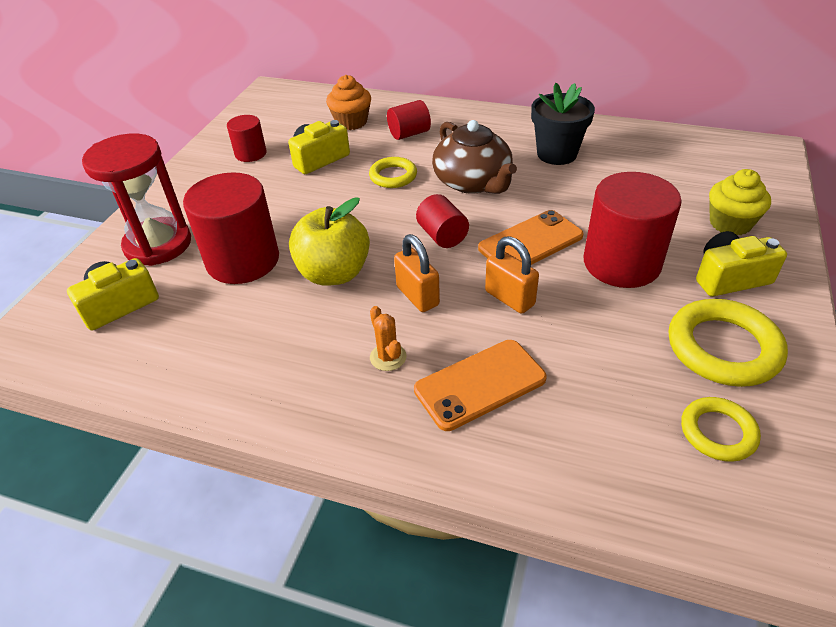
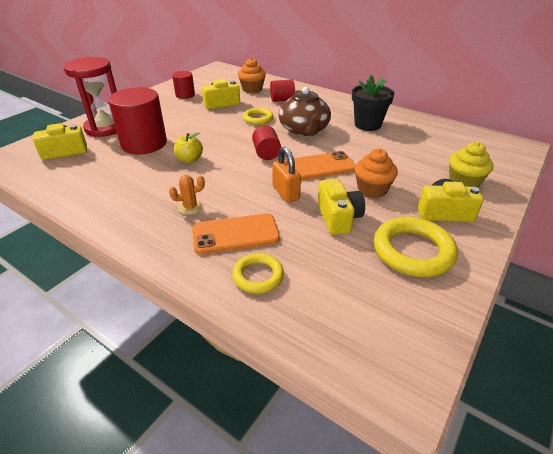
camera: 15 degrees right, 5 degrees down
yellow apple [289,197,370,286] -> yellow apple [174,132,203,163], size x0.57
orange cactus [370,306,407,371] -> orange cactus turned 75 degrees clockwise [169,175,205,215]
orange padlock [394,234,440,312] -> none
red cylinder [584,172,682,288] -> orange cupcake [355,149,398,198]
yellow ring [681,397,761,462] -> yellow ring moved to [232,253,284,294]
none -> yellow camera [318,179,365,235]

